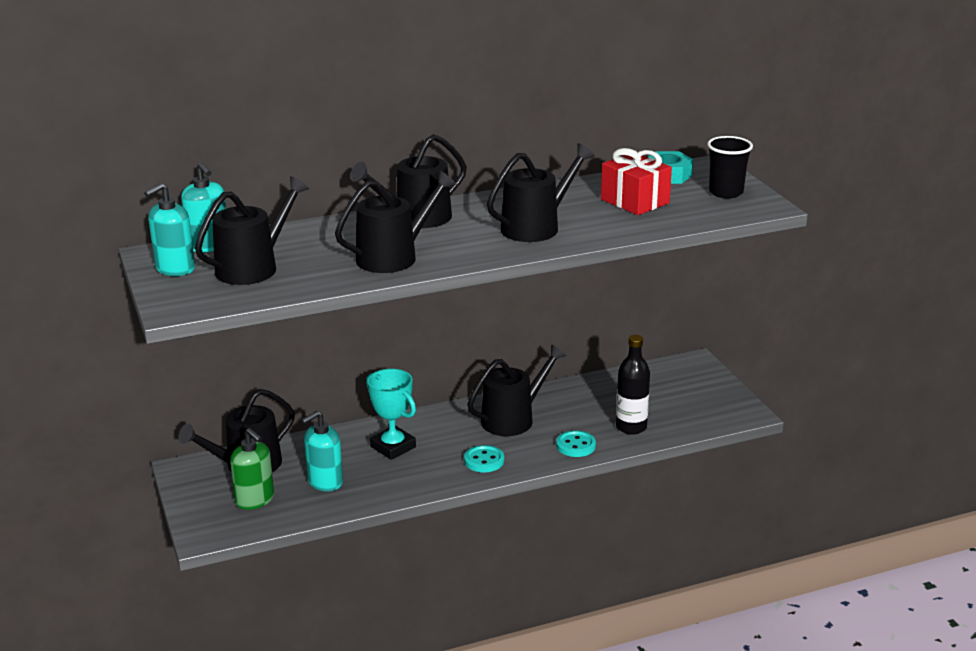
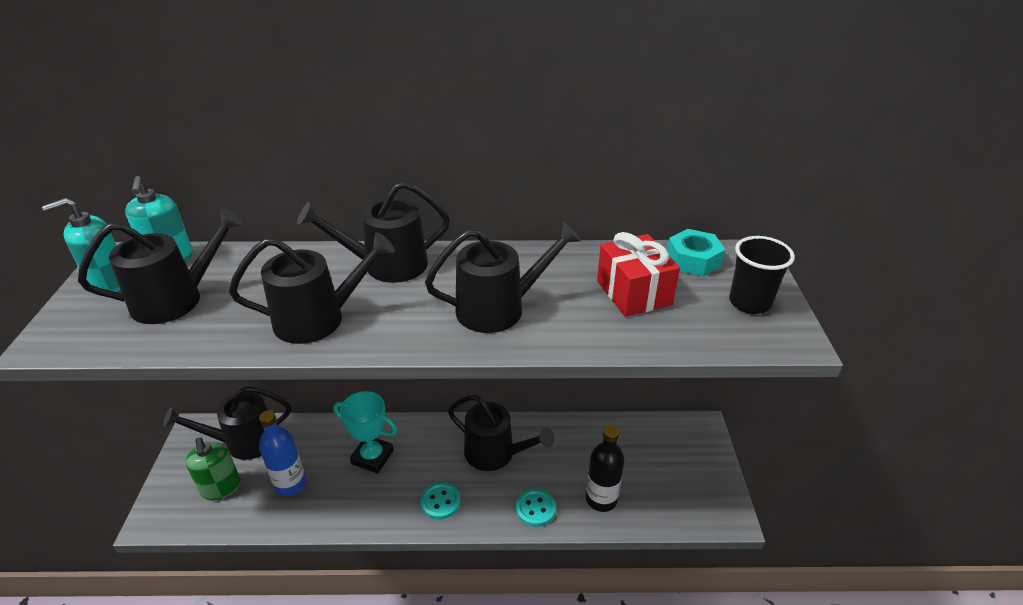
camera: 20 degrees right, 10 degrees up
turquoise soap dispenser [301,411,343,492] -> blue bottle [259,410,306,496]
turquoise trophy [366,369,416,460] -> turquoise trophy turned 45 degrees counterclockwise [333,391,397,473]
black watering can [468,344,566,436] -> black watering can turned 45 degrees clockwise [448,395,554,471]

